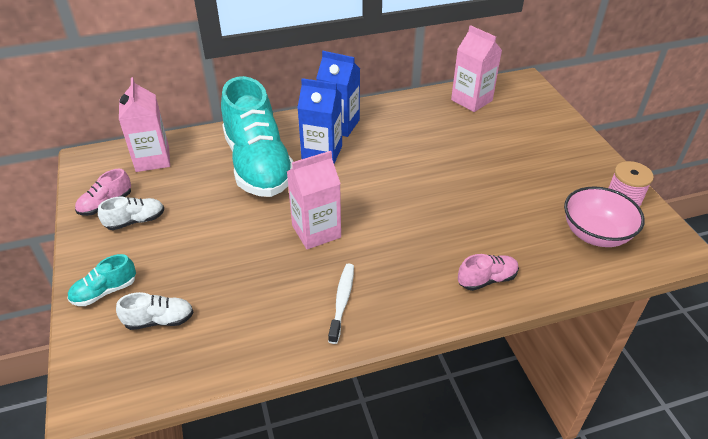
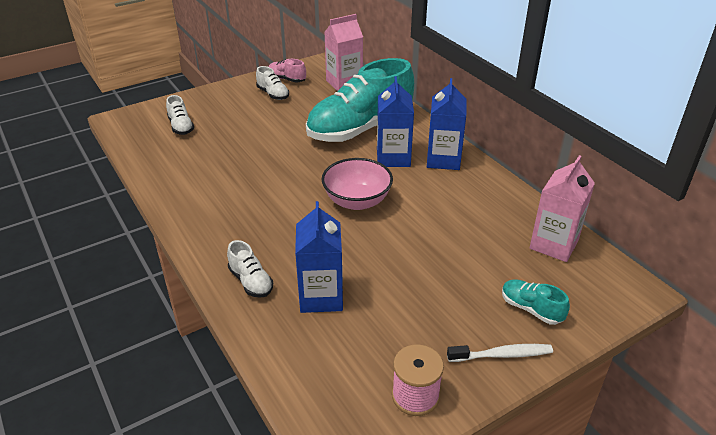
camera: 75 degrees right, 5 degrees down
turquoise shoe [67,254,136,306] -> turquoise shoe moved to [502,279,570,325]
pink carton [287,151,341,249] -> none
white toothbrush [328,263,354,344] -> white toothbrush moved to [447,344,553,362]
pink shoe [458,254,519,291] -> white shoe [227,240,273,298]
pink bowl [564,187,645,247] -> pink bowl moved to [321,158,393,210]
none -> blue carton [295,201,343,313]

